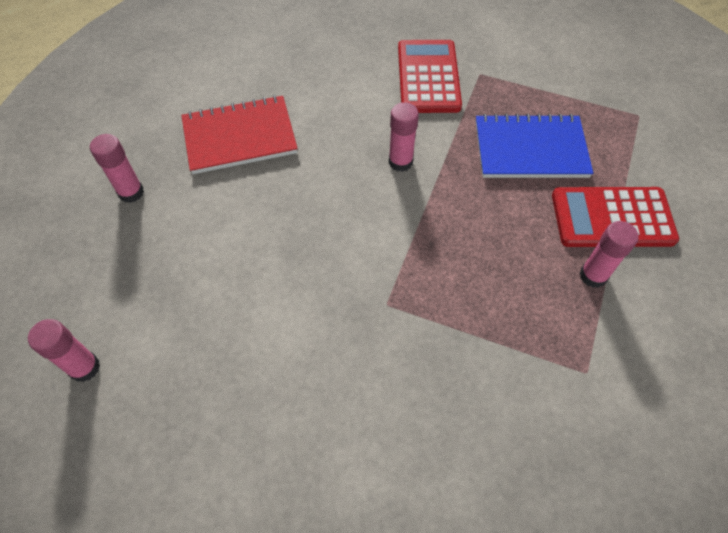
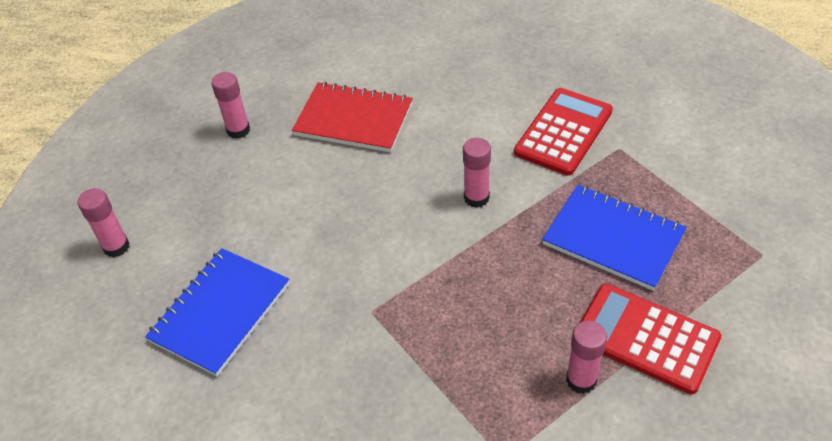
camera: 35 degrees right, 10 degrees down
none -> blue notebook [145,248,289,376]

